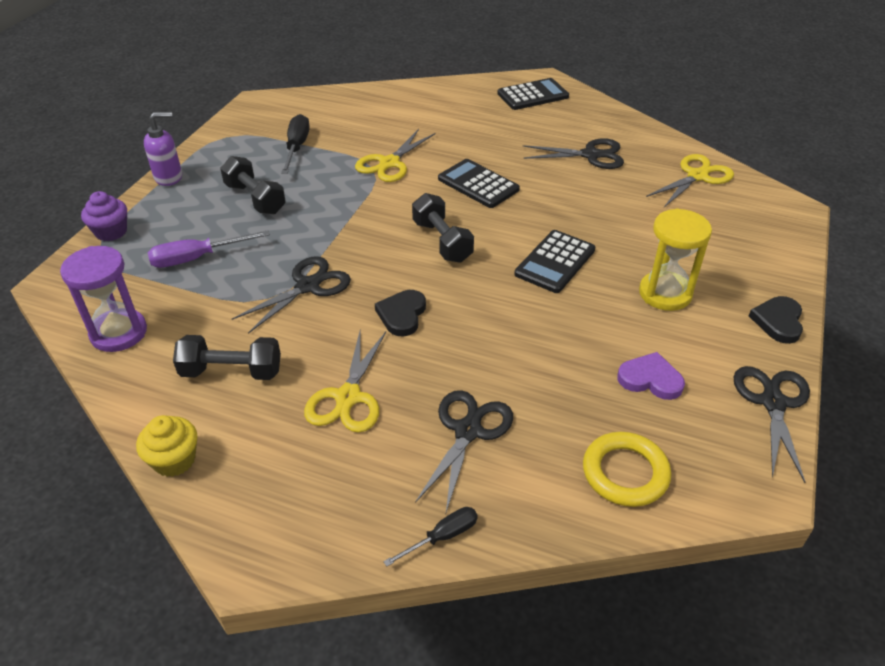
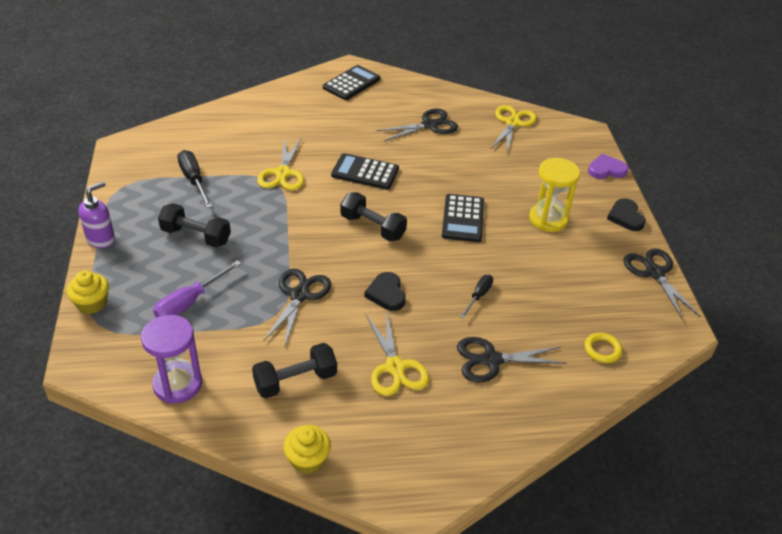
camera: 30 degrees left, 0 degrees up
purple cupcake [81,191,127,241] -> yellow cupcake [67,270,109,314]
black screwdriver [383,507,478,567] -> black screwdriver moved to [460,275,493,318]
black scissors [415,390,513,512] -> black scissors turned 90 degrees counterclockwise [457,337,567,382]
yellow ring [583,432,671,507] -> yellow ring [584,332,622,363], size x0.63
purple heart [617,352,685,400] -> purple heart moved to [588,154,629,179]

